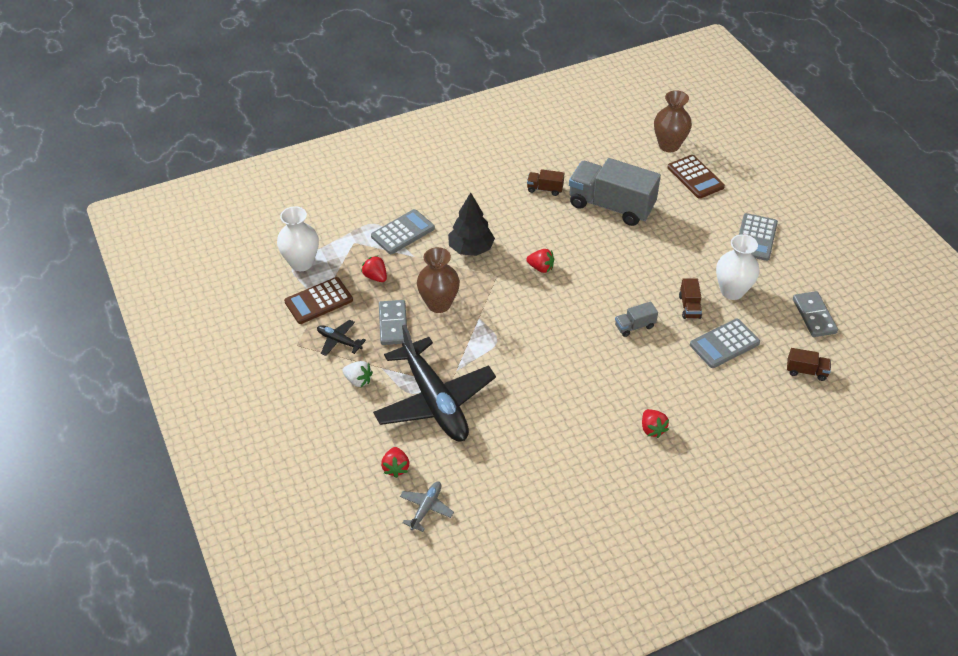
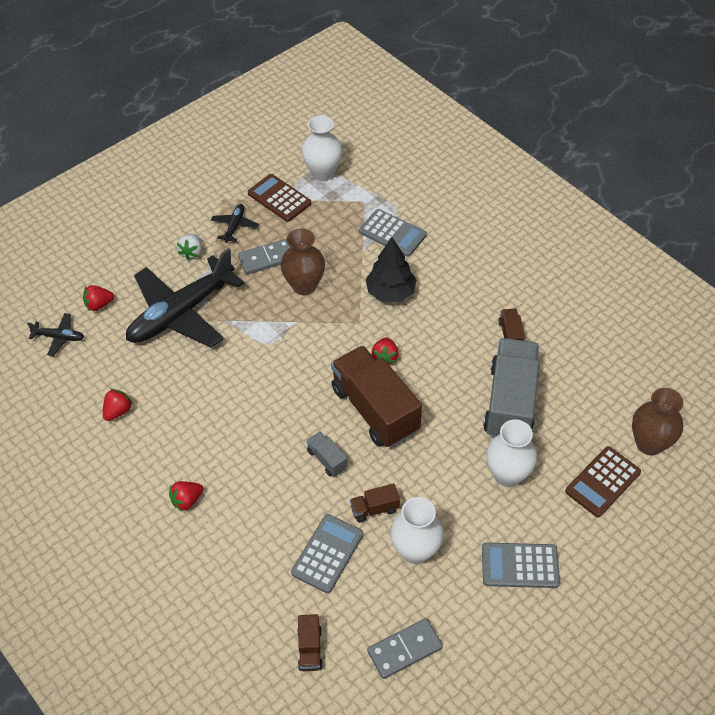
camera: 75 degrees right, 5 degrees up
red strawberry [361,255,387,282] -> red strawberry moved to [103,389,133,421]
grey plane [400,482,454,532] -> black plane [27,313,84,356]
grey calculator [690,318,760,368] -> grey calculator turned 75 degrees clockwise [291,514,363,593]
none -> brown truck [331,346,422,448]
none -> white vase [486,420,537,487]

